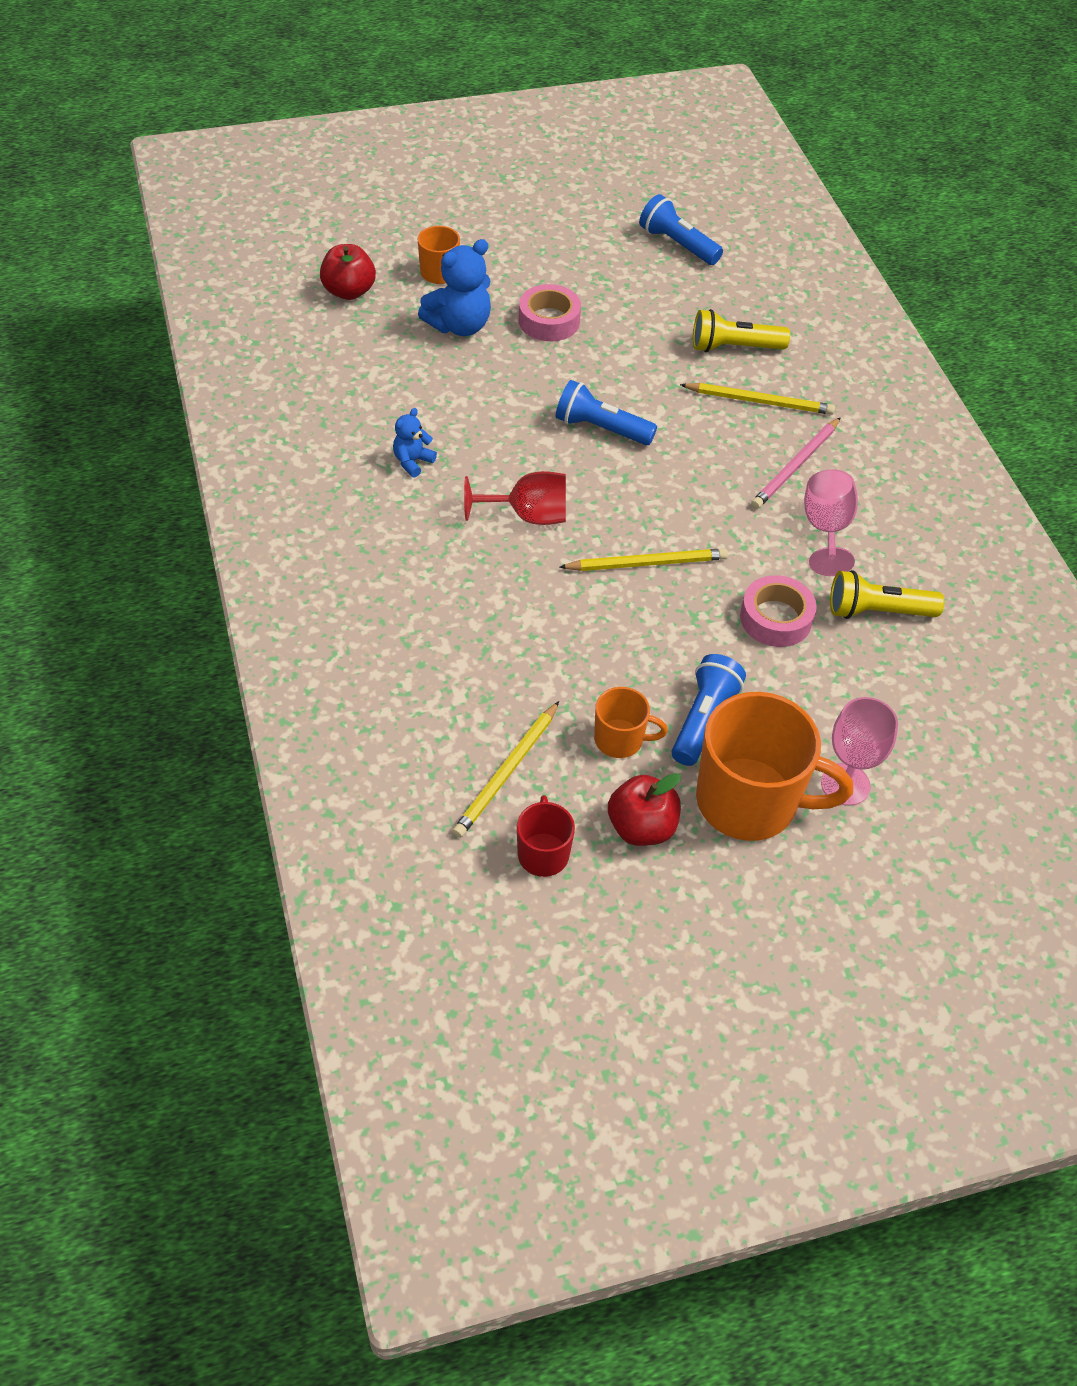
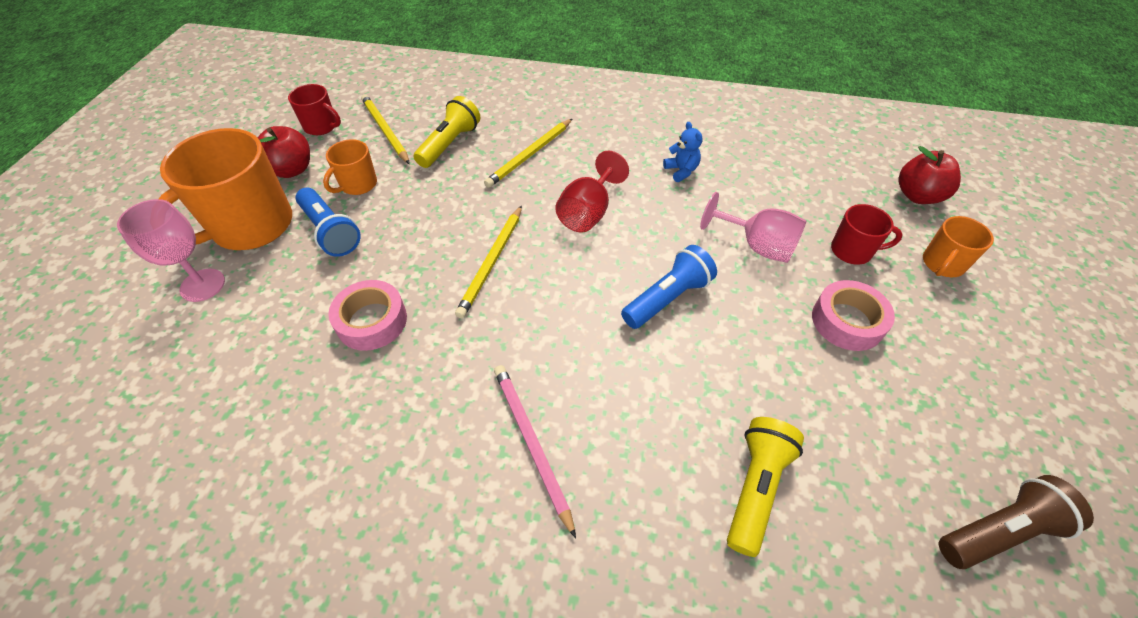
camera: 120 degrees right, 0 degrees up
blue teddy bear [418,239,491,336] -> red mug [831,204,903,265]
blue flashlight [639,194,723,265] -> brown flashlight [939,475,1094,569]
yellow pencil [680,383,835,415] -> yellow pencil moved to [484,119,572,188]
pink goblet [804,469,858,576] -> pink goblet moved to [700,192,807,263]
yellow flashlight [830,570,944,619] -> yellow flashlight moved to [413,96,481,168]

